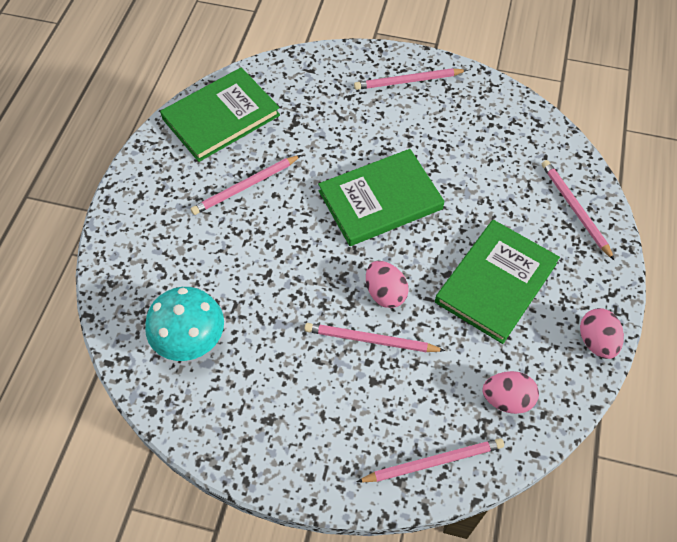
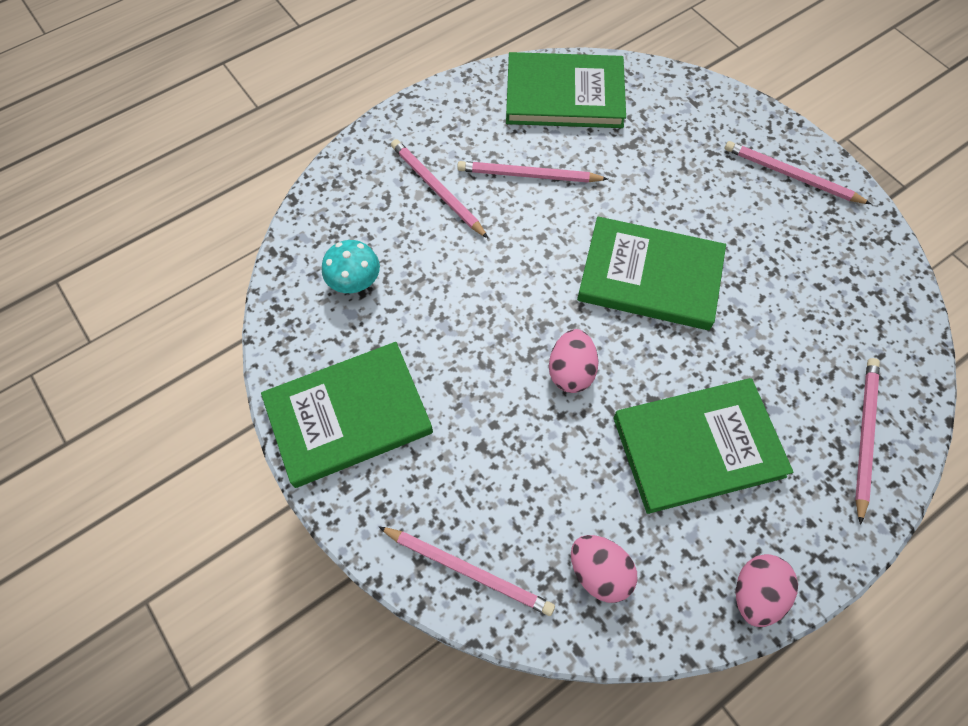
camera: 40 degrees right, 5 degrees up
turquoise mushroom [145,287,224,361] -> turquoise mushroom [322,240,380,293], size x0.65
pink pencil [305,323,445,352] -> pink pencil moved to [391,139,488,238]
none -> green book [261,342,433,488]

